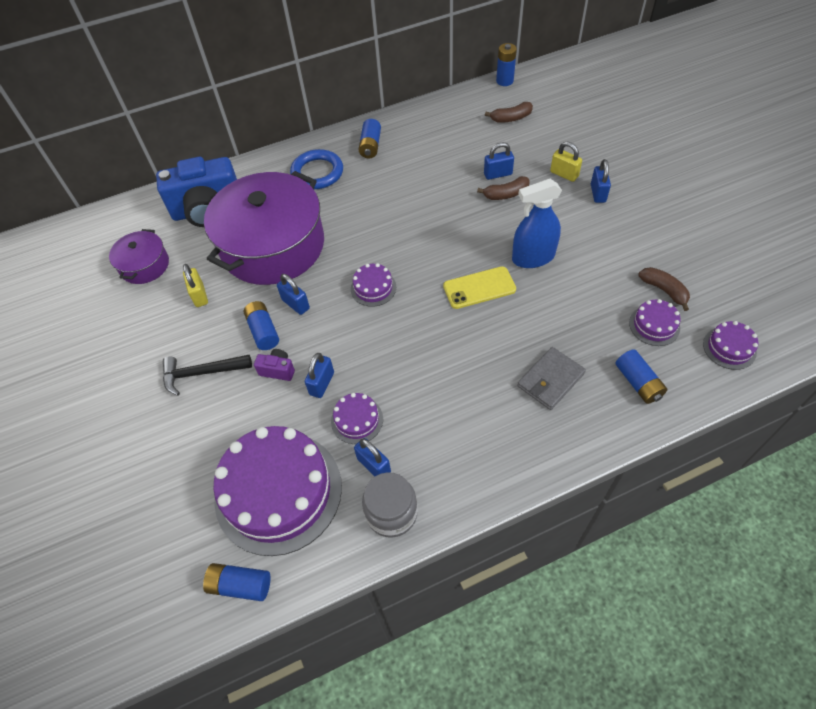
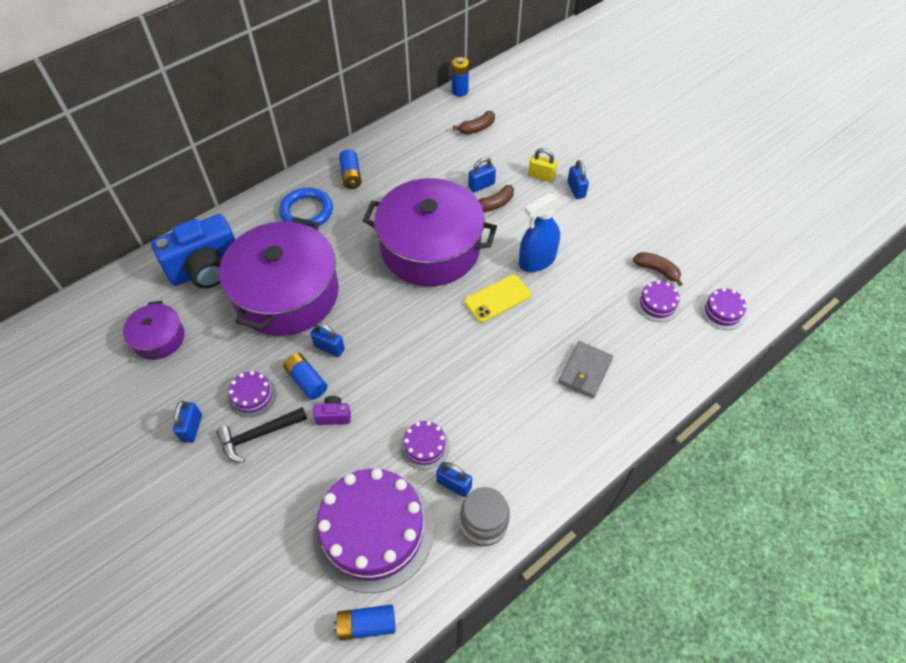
camera: 20 degrees left, 0 degrees up
yellow padlock [183,264,208,307] -> none
blue padlock [305,353,334,398] -> blue padlock moved to [173,401,202,443]
purple cake [351,263,396,307] -> purple cake moved to [228,371,276,417]
blue battery [615,349,667,404] -> none
none -> purple pot [363,178,497,286]

